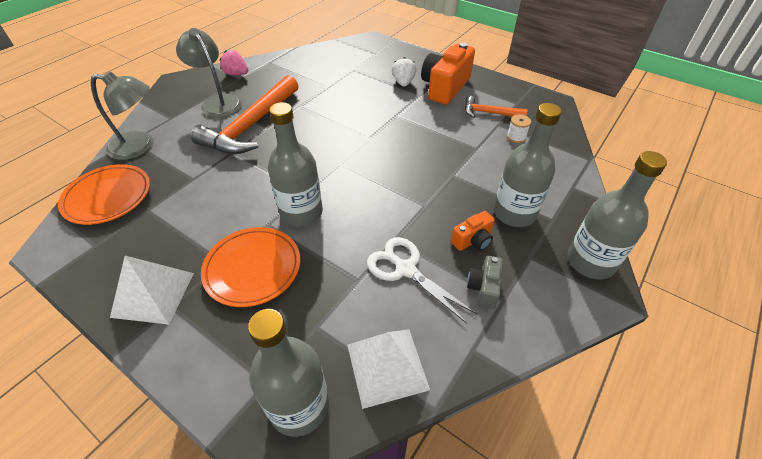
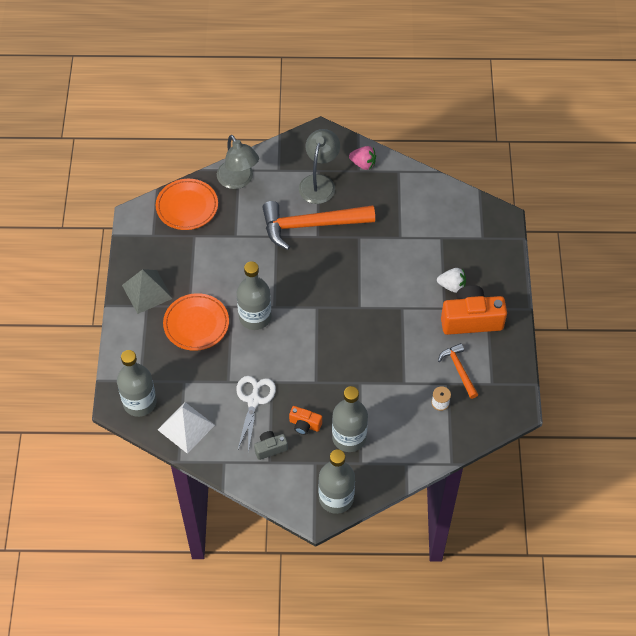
camera: 55 degrees right, 10 degrees up
white pyramid [110,256,194,325] -> grey pyramid [122,269,173,314]
pink strawberry [220,50,248,75] -> pink strawberry turned 120 degrees clockwise [349,146,376,170]
white strawberry [392,57,416,87] -> white strawberry turned 45 degrees clockwise [437,268,466,293]

